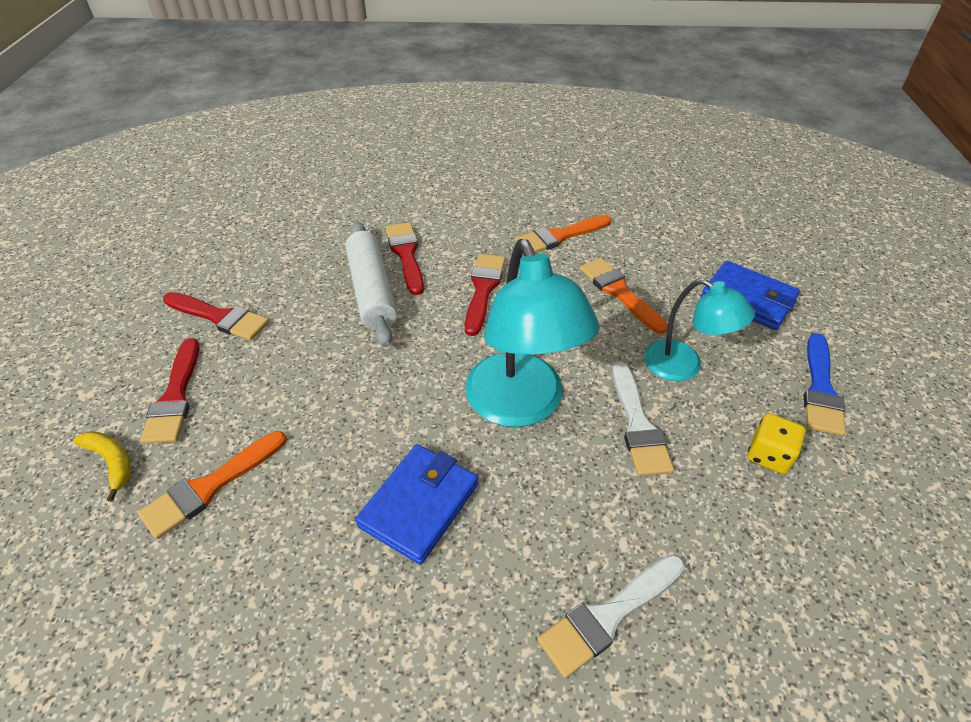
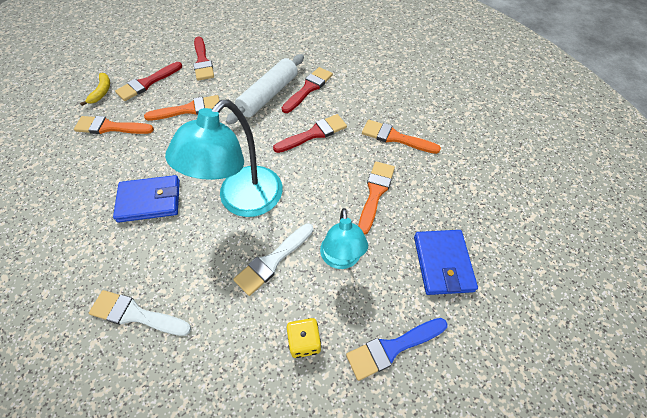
camera: 50 degrees right, 10 degrees up
none -> orange brush [144,95,220,121]

